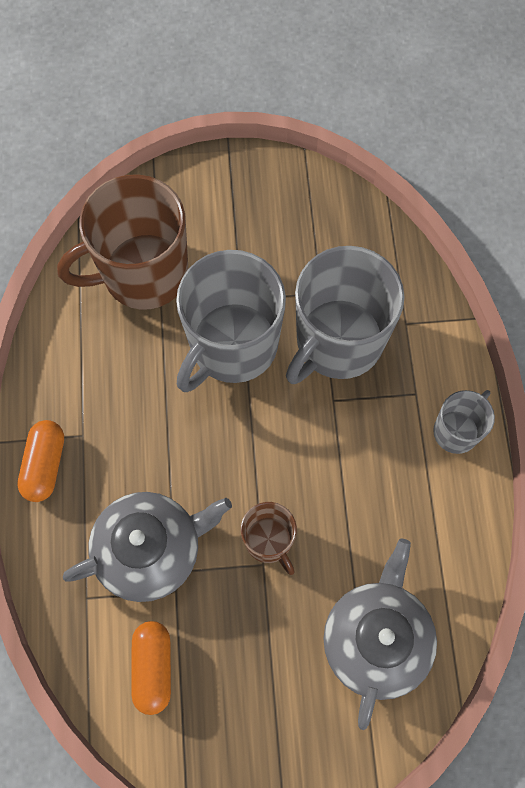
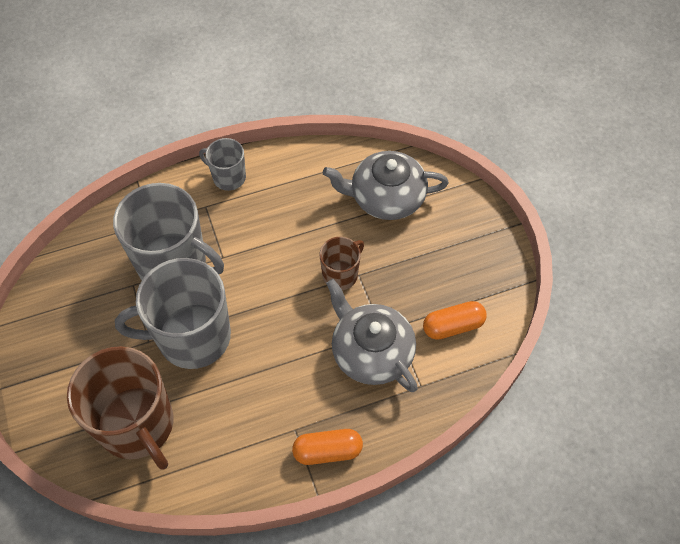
camera: 105 degrees left, 10 degrees down
grey mug [176,250,286,392] -> grey mug turned 150 degrees clockwise [115,258,231,369]

